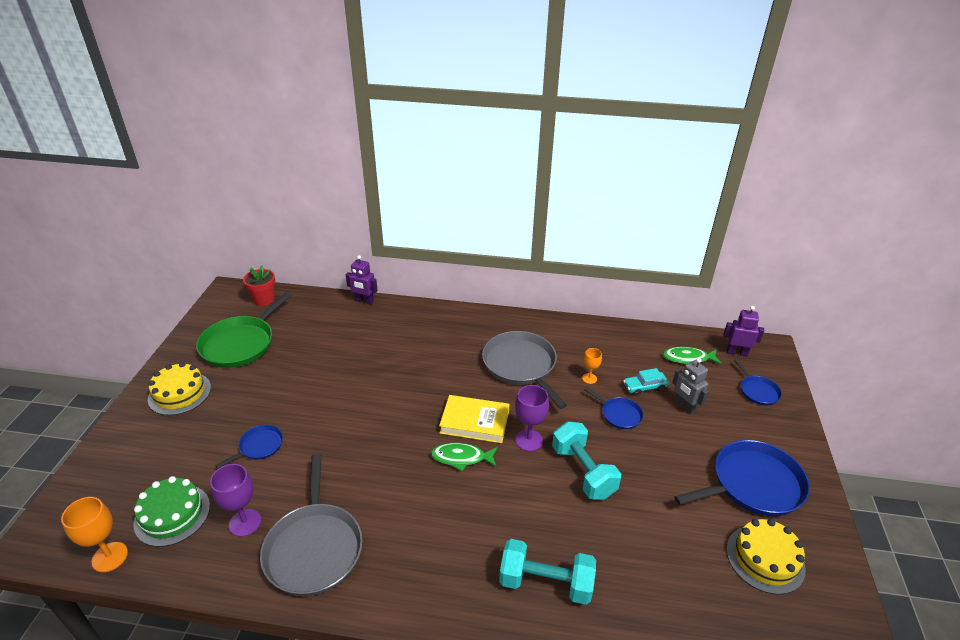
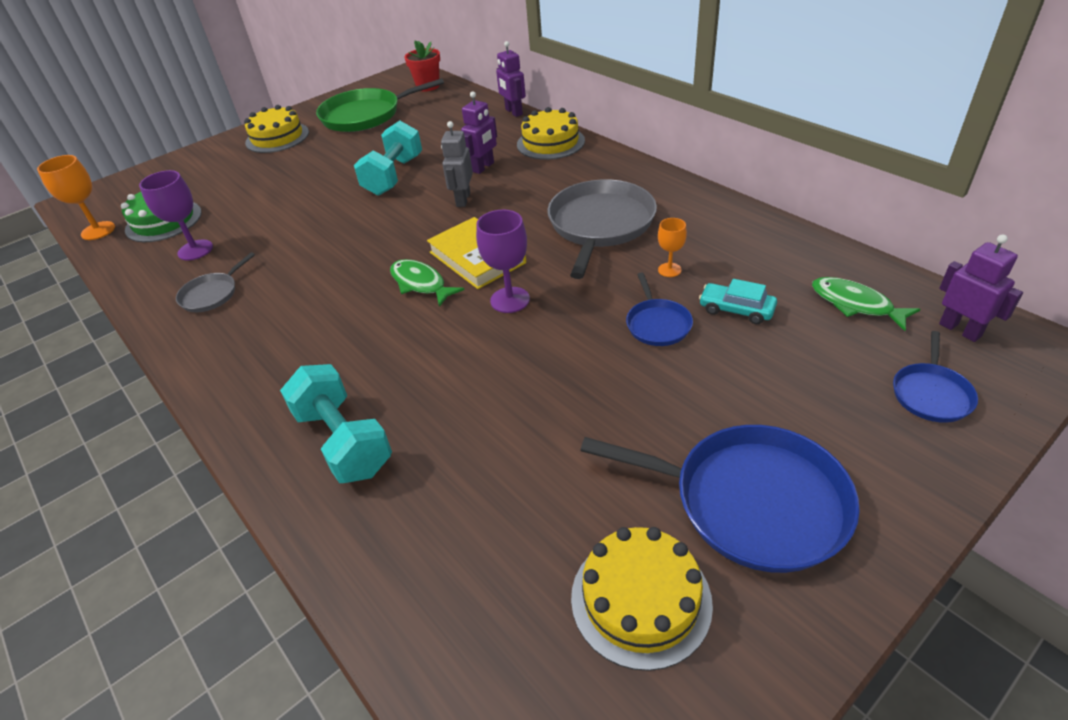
camera: 45 degrees right, 5 degrees up
blue pan [215,425,283,469] -> none
grey pan [260,454,363,596] -> grey pan [176,252,255,312], size x0.50
turquoise dumbbell [552,421,621,499] -> turquoise dumbbell moved to [354,121,422,196]
grey robot [672,358,709,414] -> grey robot moved to [441,121,473,207]
none -> purple robot [461,91,497,174]
none -> yellow cake [517,107,585,160]

